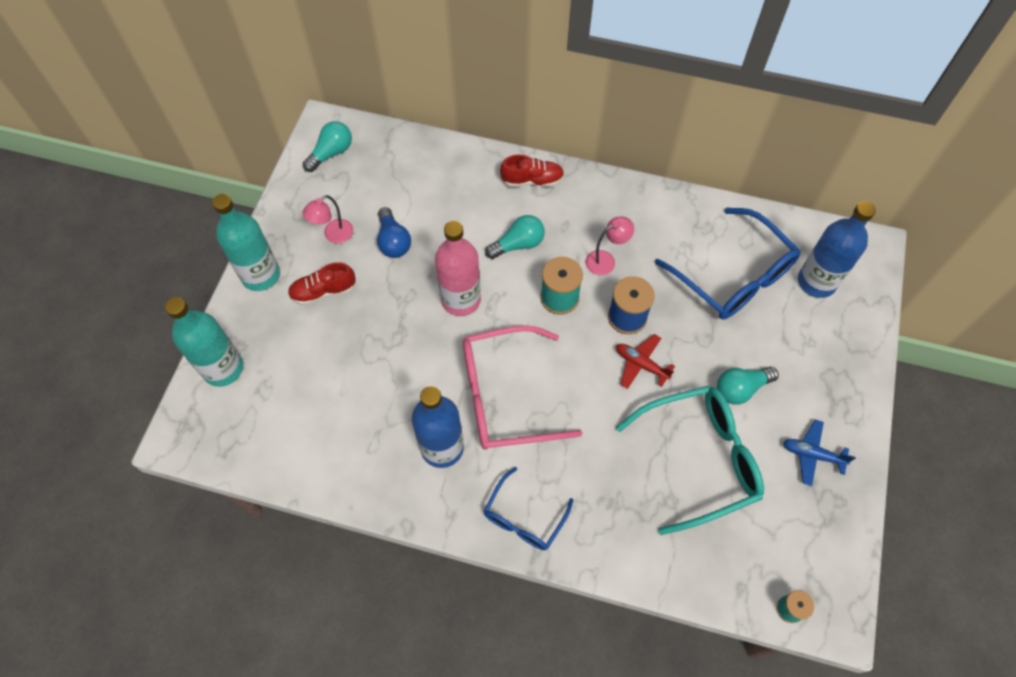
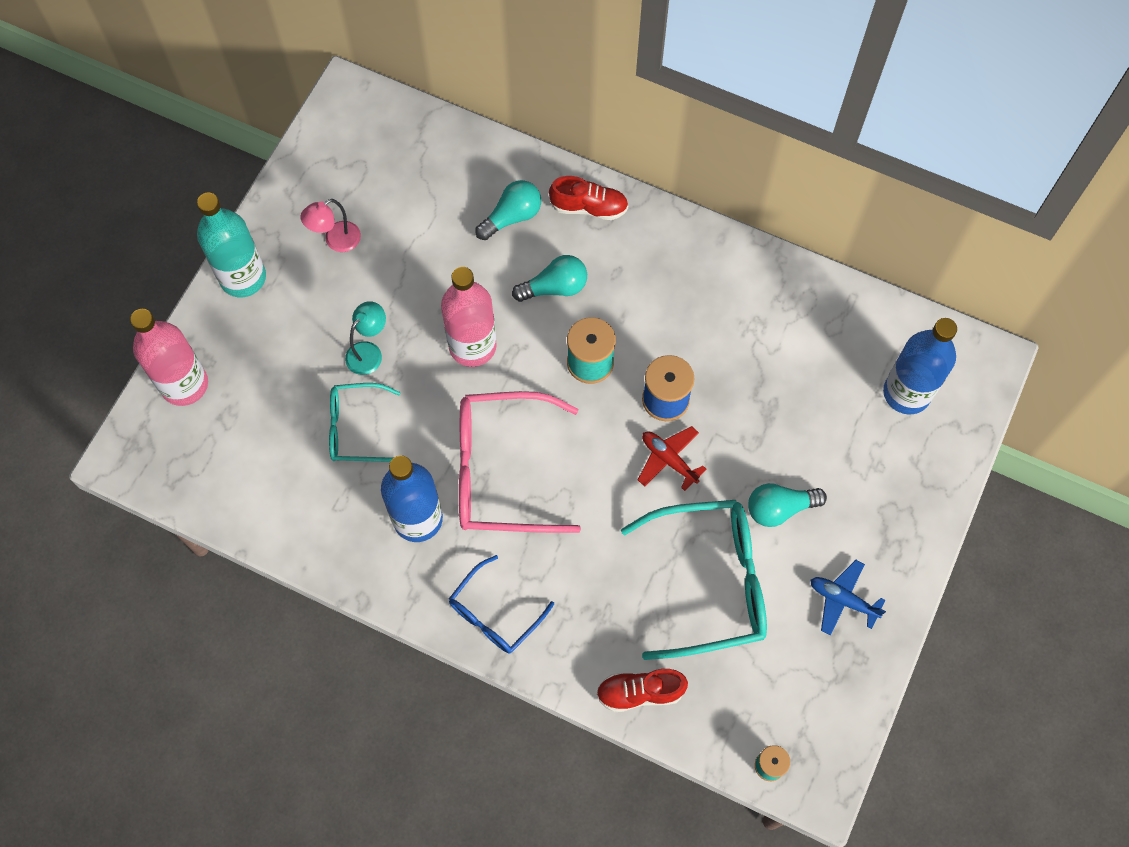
camera: 10 degrees right, 5 degrees up
turquoise bottle [165,297,243,387] -> pink bottle [130,309,208,406]
red shoe [288,262,356,306] -> red shoe moved to [596,669,688,712]
turquoise light bulb [303,121,352,172] -> turquoise light bulb moved to [475,180,541,240]
blue light bulb [377,207,411,258] -> none
pink lamp [585,217,634,276] -> none
blue glasses [655,208,800,319] -> none
none -> turquoise glasses [329,383,401,462]
none -> turquoise lamp [345,301,386,375]

